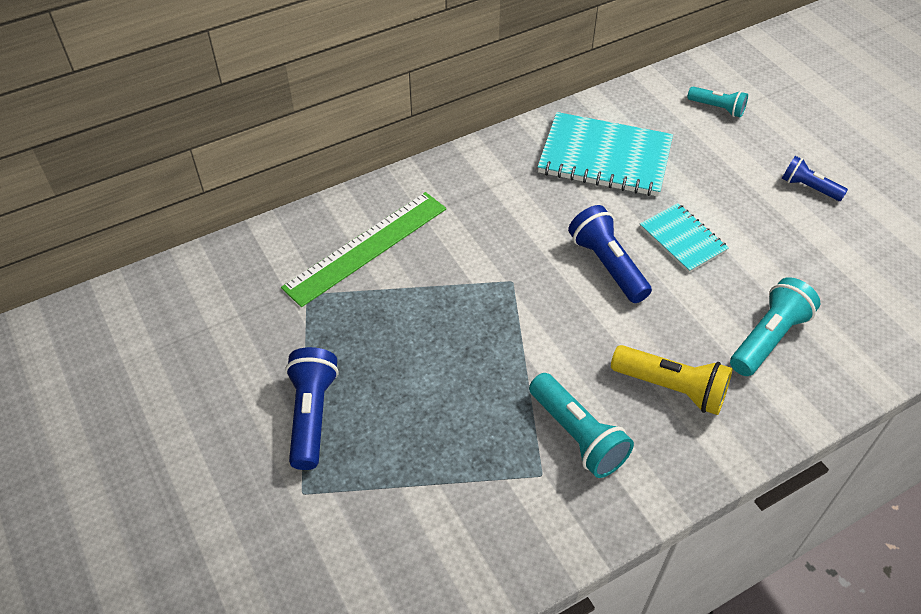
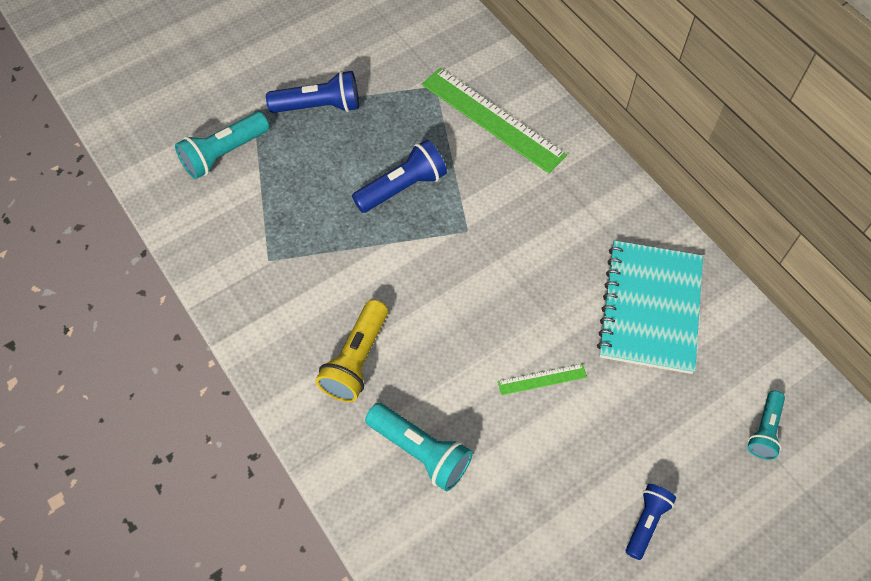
camera: 85 degrees right, 10 degrees up
turquoise flashlight [529,373,634,478] -> turquoise flashlight moved to [175,112,269,179]
blue flashlight [568,205,652,303] -> blue flashlight moved to [352,139,447,213]
turquoise notebook [640,203,728,273] -> green ruler [498,364,587,395]

